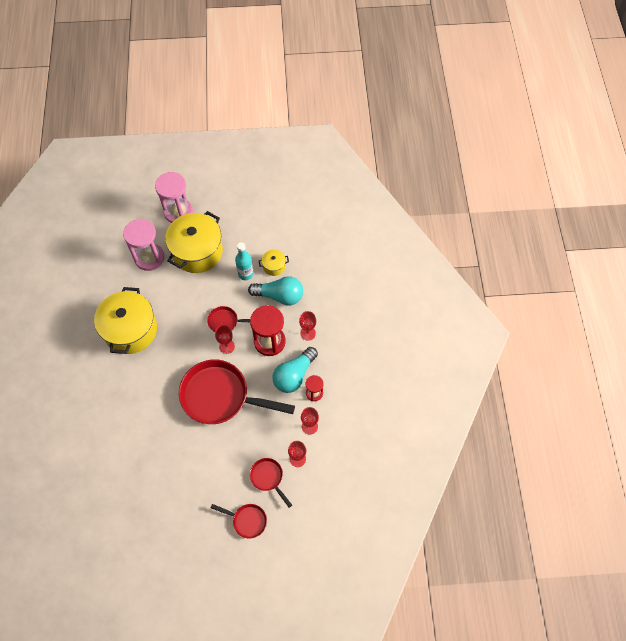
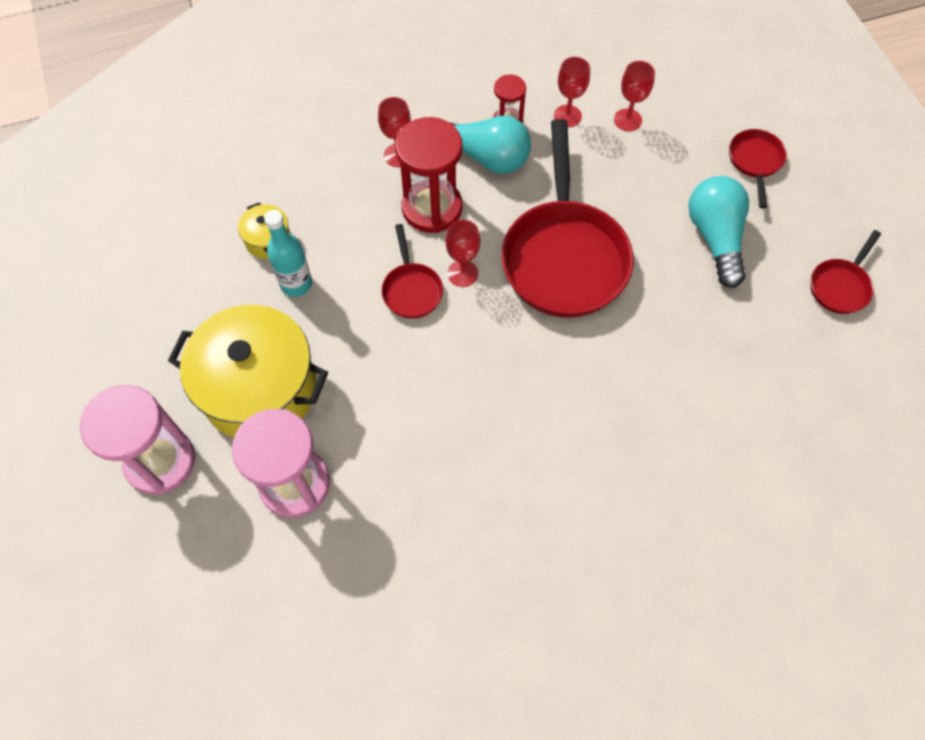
camera: 105 degrees left, 0 degrees up
yellow pot [94,287,157,354] -> none
turquoise light bulb [248,276,303,305] -> turquoise light bulb moved to [688,176,749,288]
red pan [250,458,292,508] -> red pan moved to [810,230,881,314]

